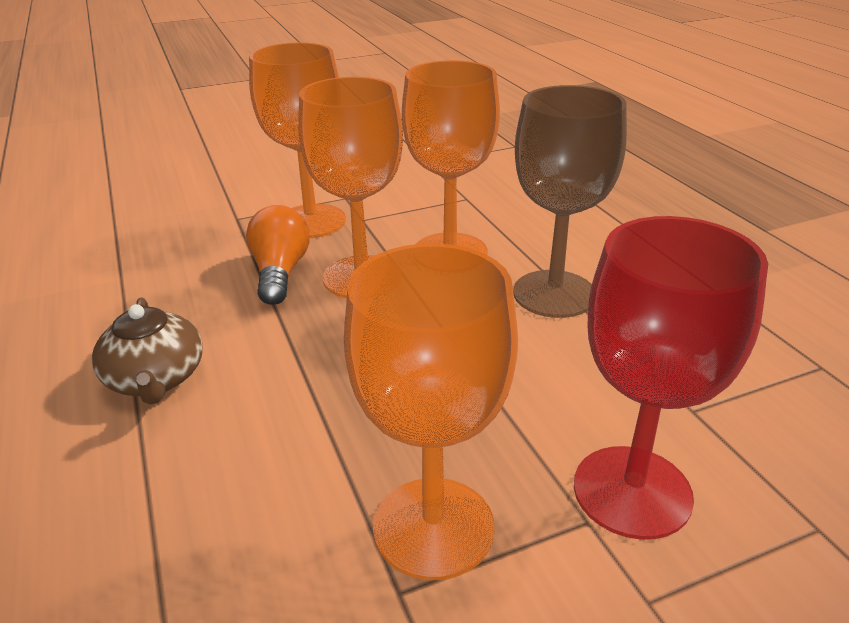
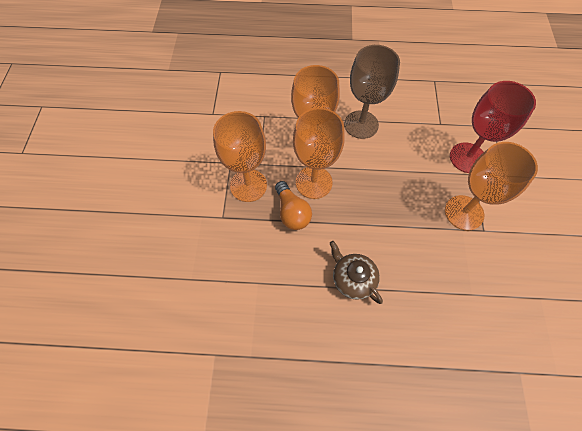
camera: 65 degrees left, 30 degrees up
brown teapot [92,297,203,405] -> brown teapot turned 135 degrees counterclockwise [329,241,383,304]
orange light bulb [246,205,310,305] -> orange light bulb turned 135 degrees counterclockwise [275,181,312,230]

